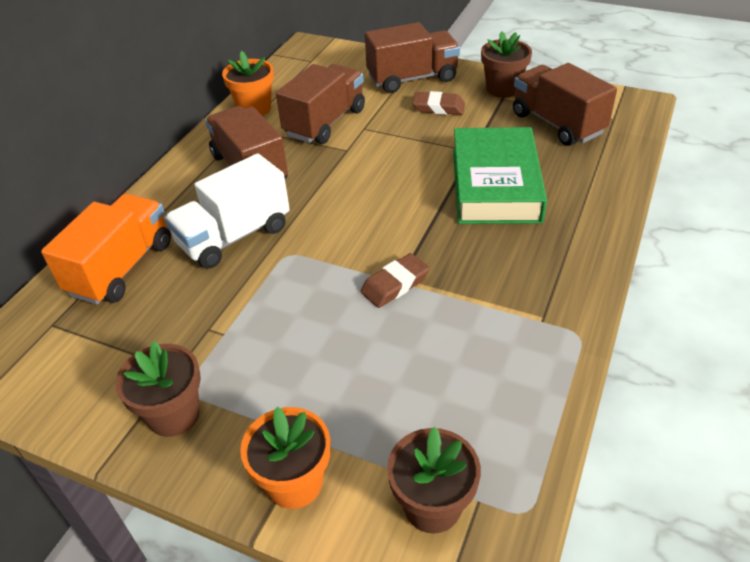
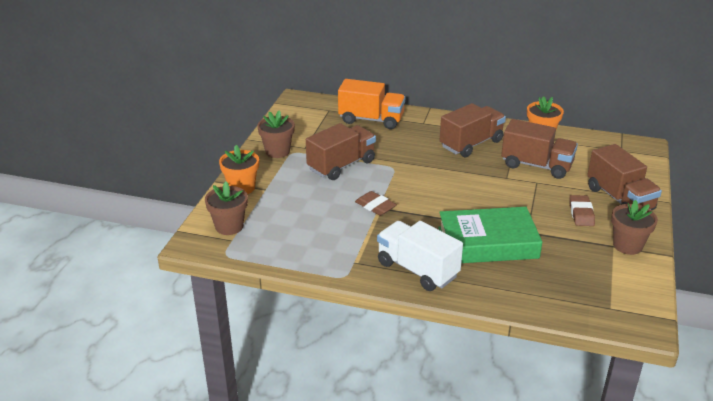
camera: 80 degrees right, 10 degrees down
white truck [164,153,290,269] -> white truck moved to [377,221,463,291]
brown truck [513,63,617,146] -> brown truck moved to [306,123,376,180]

